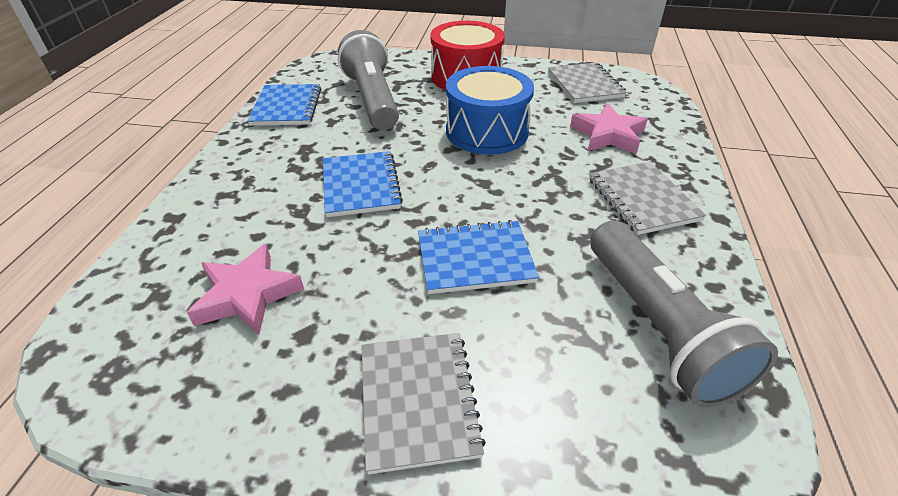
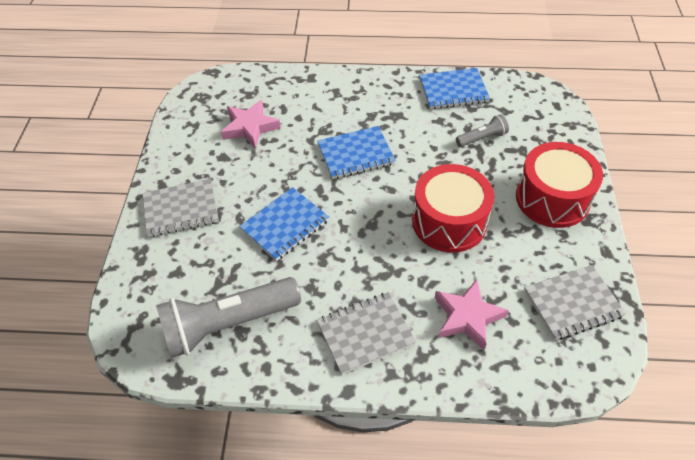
camera: 85 degrees right, 10 degrees up
grey flashlight [338,30,399,130] -> grey flashlight [456,114,509,147], size x0.47
blue notebook [418,220,539,294] -> blue notebook turned 60 degrees clockwise [239,187,329,261]
blue drum [446,66,534,155] -> red drum [412,164,494,253]

